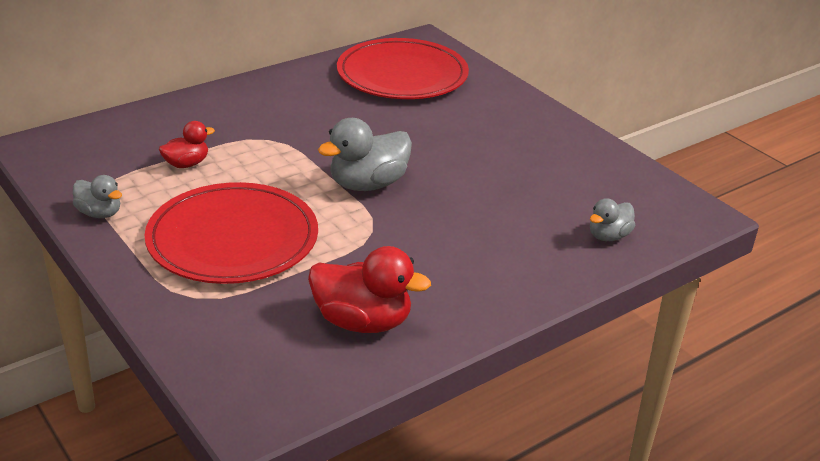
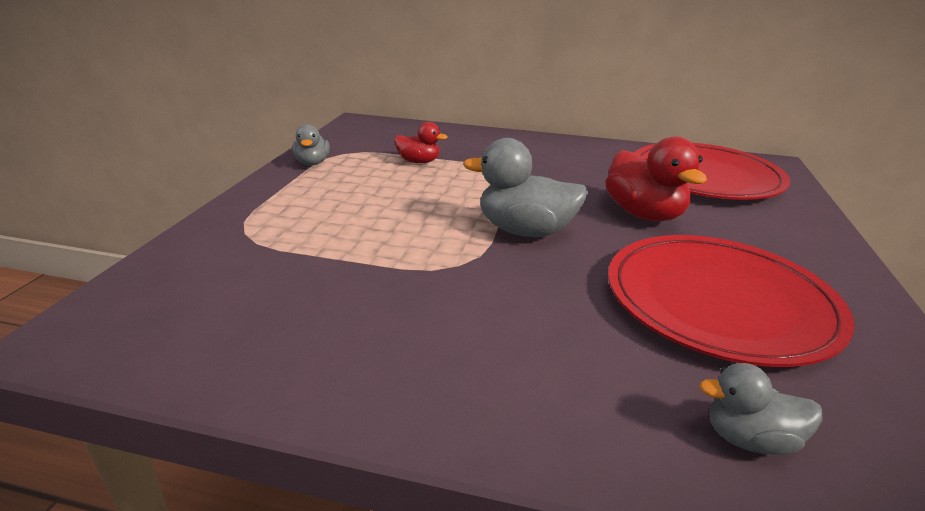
camera: 50 degrees right, 5 degrees down
red plate [145,182,318,284] -> red plate moved to [608,235,855,367]
red duck [308,246,431,333] -> red duck moved to [605,137,707,221]

